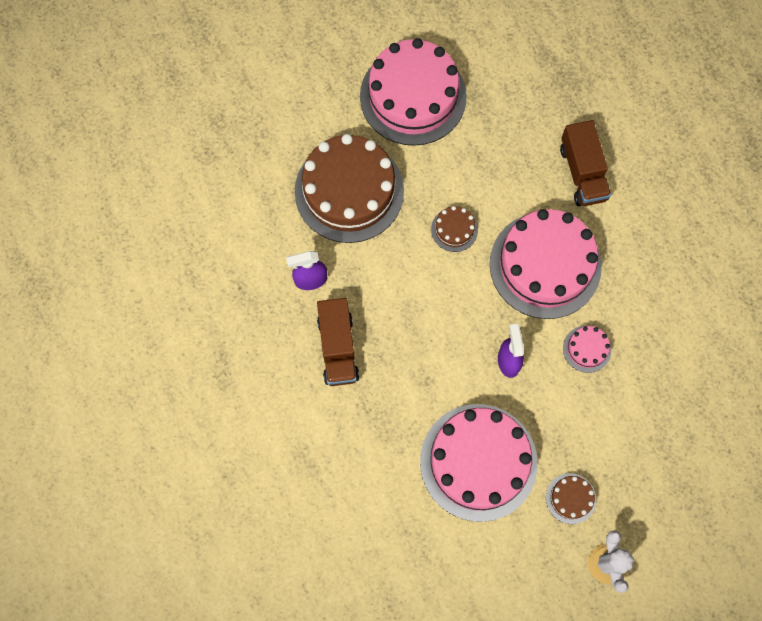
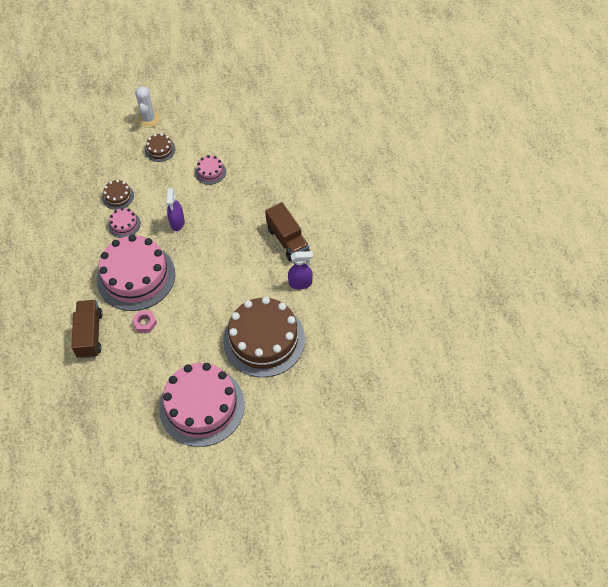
camera: 170 degrees left, 15 degrees down
brown truck [317,298,359,386] -> brown truck turned 150 degrees clockwise [265,202,310,261]
pink cake [420,404,538,522] -> pink cake [195,155,226,185], size x0.42
brown cake [431,206,478,252] -> brown cake moved to [102,180,134,210]
none -> pink nut [132,311,157,333]

